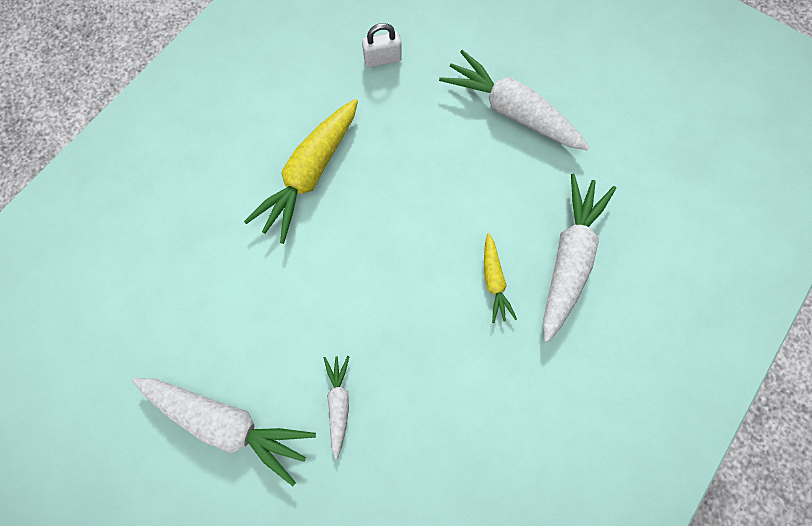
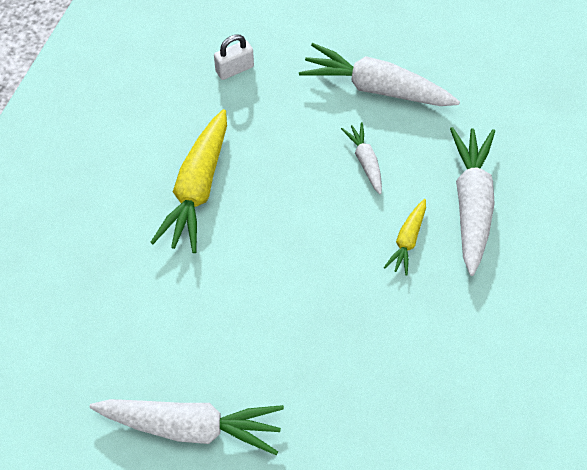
camera: 15 degrees left, 15 degrees down
white carrot [324,356,350,459] -> white carrot moved to [341,122,382,194]
yellow carrot [484,233,517,323] -> yellow carrot turned 45 degrees clockwise [384,199,426,276]

